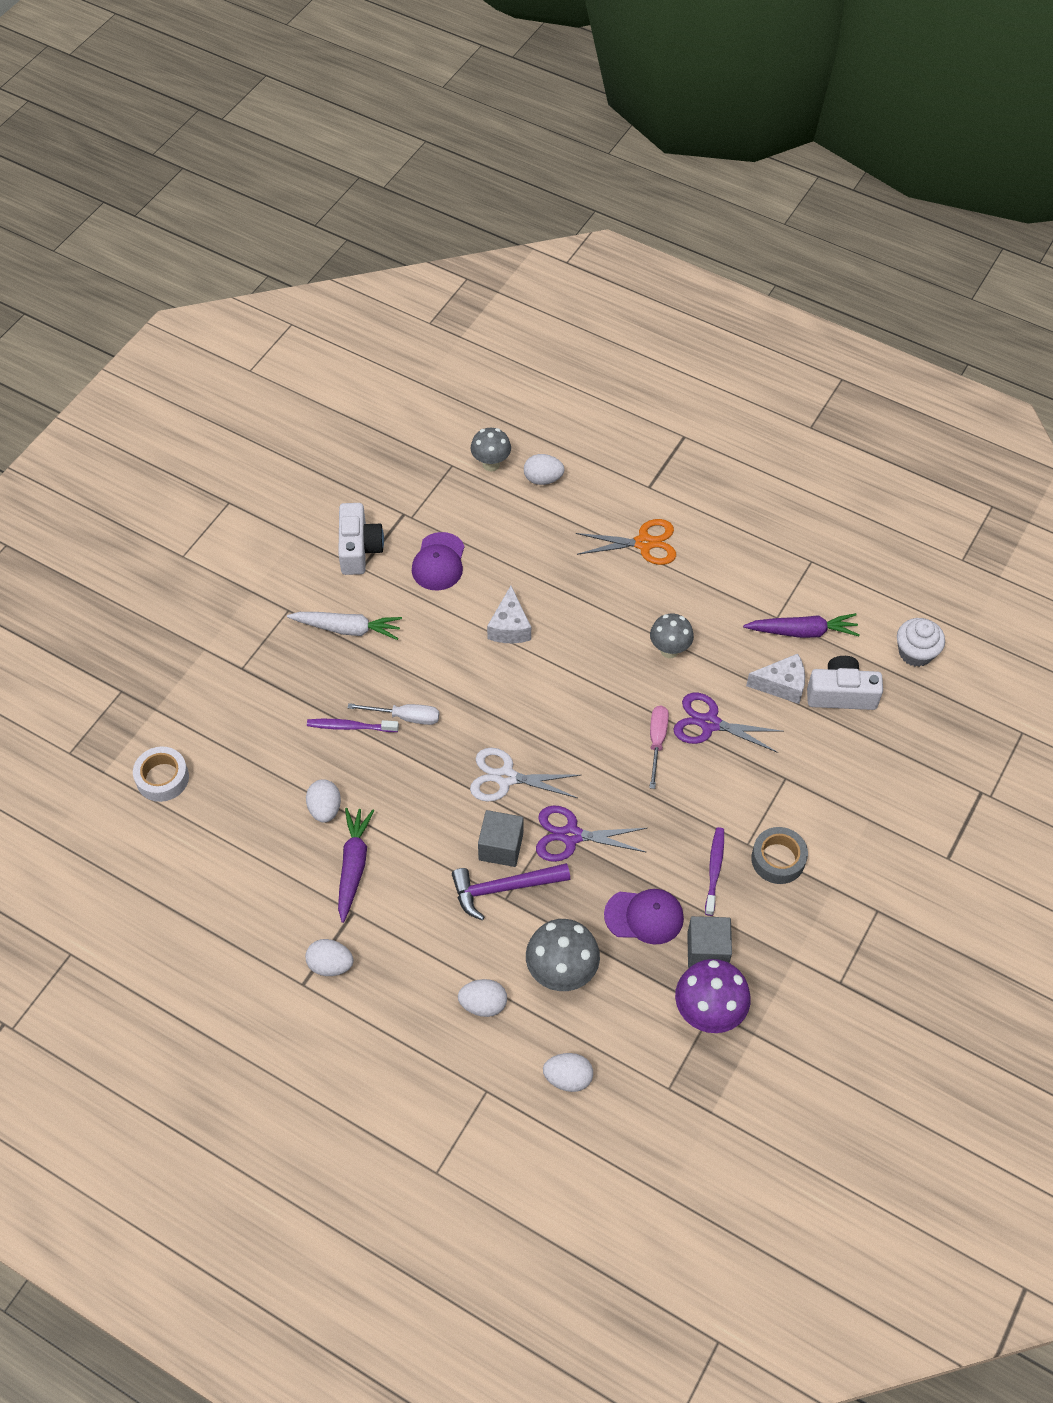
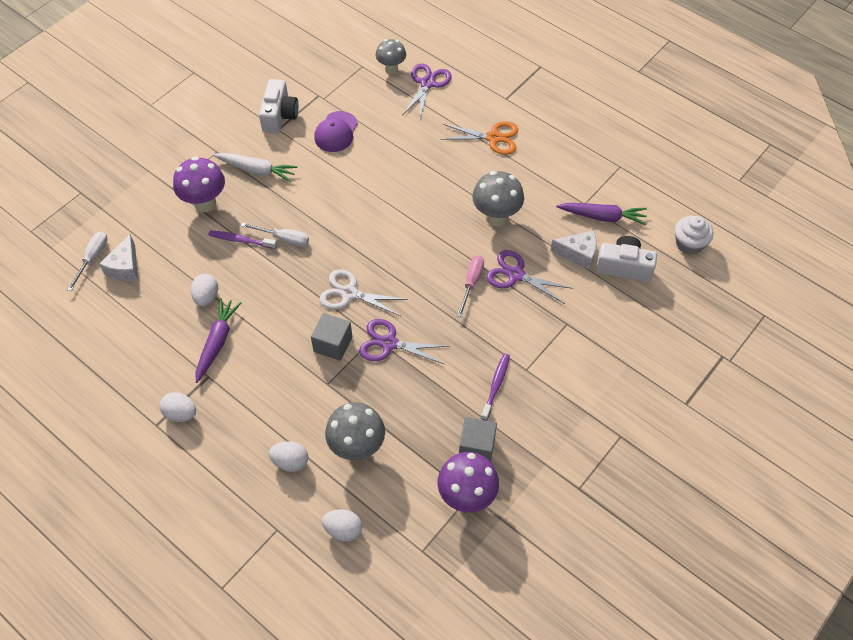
camera: 10 degrees right, 0 degrees up
white tape [133,746,189,802] -> white screwdriver [67,232,108,291]
purple hammer [452,863,570,920] -> none
white cheese [487,586,531,643] -> white cheese moved to [99,234,138,281]
white egg [524,454,565,485] -> purple scissors [402,64,452,118]
purple cap [604,889,684,944] -> none
grey mushroom [650,614,694,658] -> grey mushroom [472,171,524,226], size x1.50
grey tape [751,827,808,884] -> none
none -> purple mushroom [173,157,225,212]

